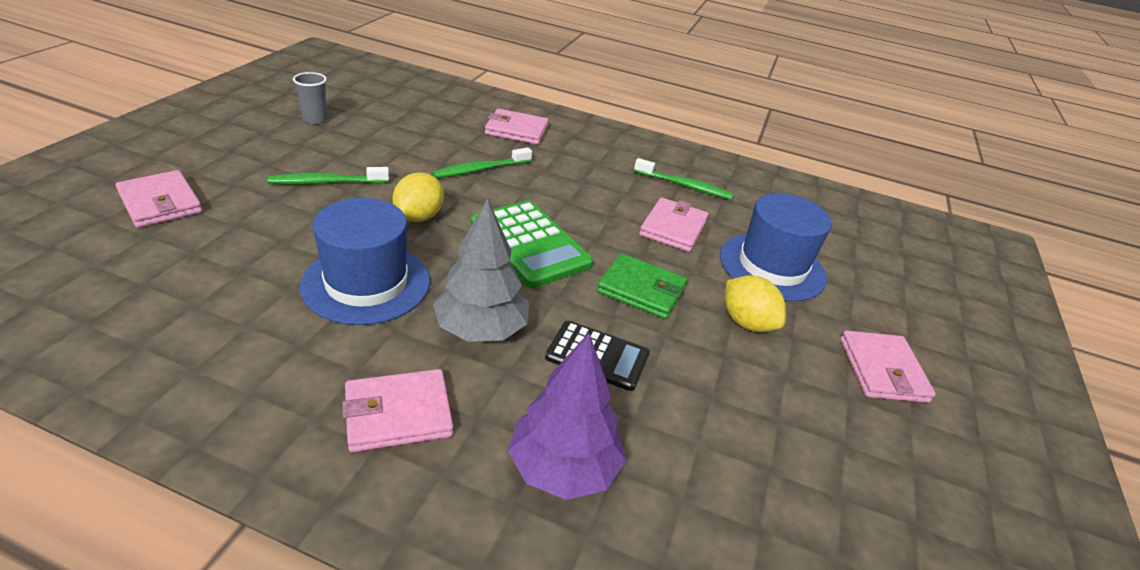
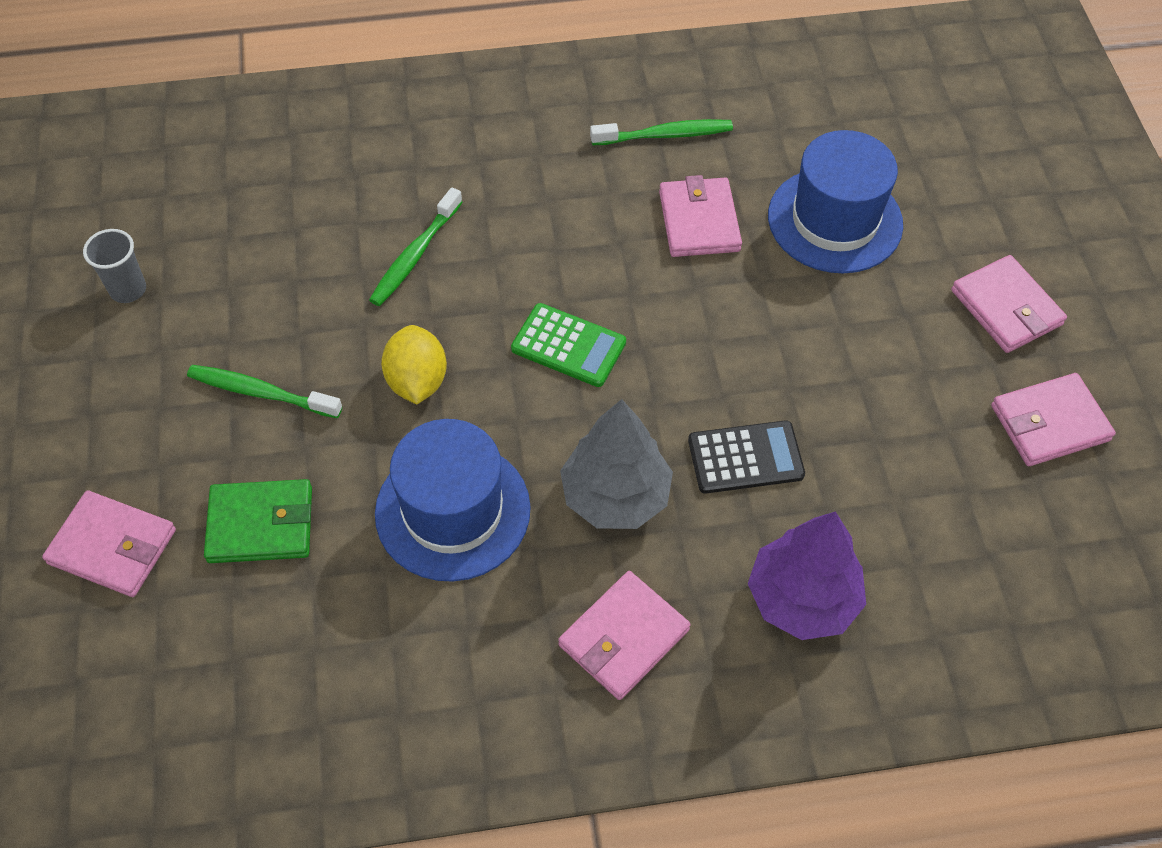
camera: 25 degrees left, 20 degrees up
green toothbrush [267,167,389,184] -> green toothbrush turned 60 degrees clockwise [187,365,342,418]
green calculator [471,201,593,288] -> green calculator [511,303,626,387], size x0.65
pink wallet [485,109,549,144] -> pink wallet moved to [991,373,1116,466]
green wallet [597,253,687,319] -> green wallet moved to [204,479,312,563]
yellow lemon [725,275,786,332] -> none

